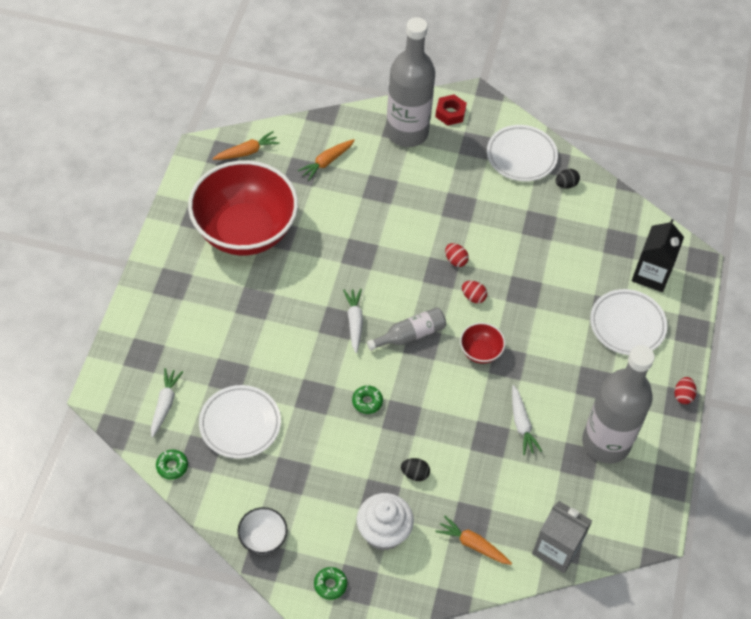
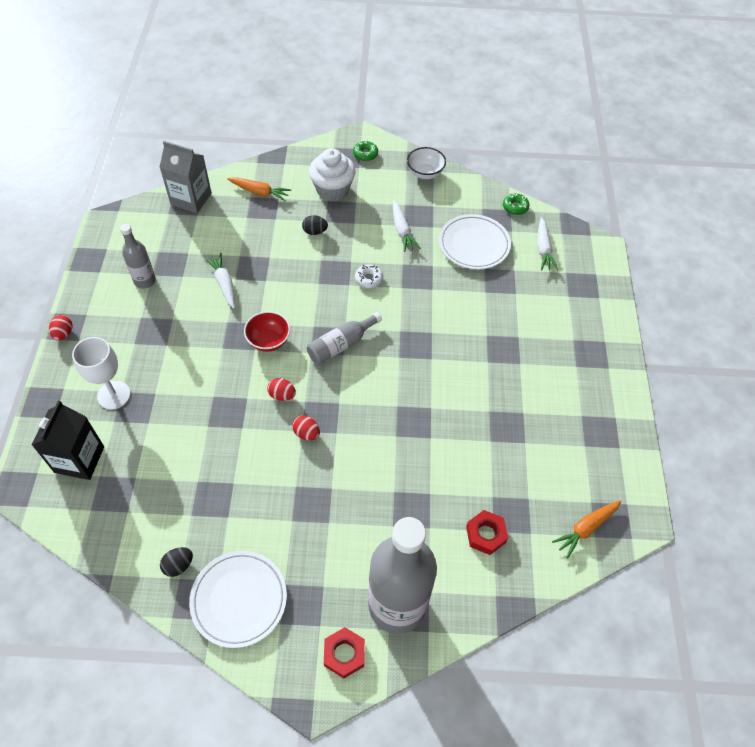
camera: 170 degrees right, 0 degrees up
red bowl [188,160,298,256] -> none
orange carrot [298,139,355,181] -> red nut [466,510,508,555]
white carrot [343,289,363,353] -> white carrot moved to [393,200,421,252]
green donut [352,385,383,414] -> white donut [355,264,383,289]
grey bottle [582,345,655,464] -> grey bottle [120,224,156,289], size x0.48
white plate [590,289,667,355] -> white goblet [72,337,131,409]

